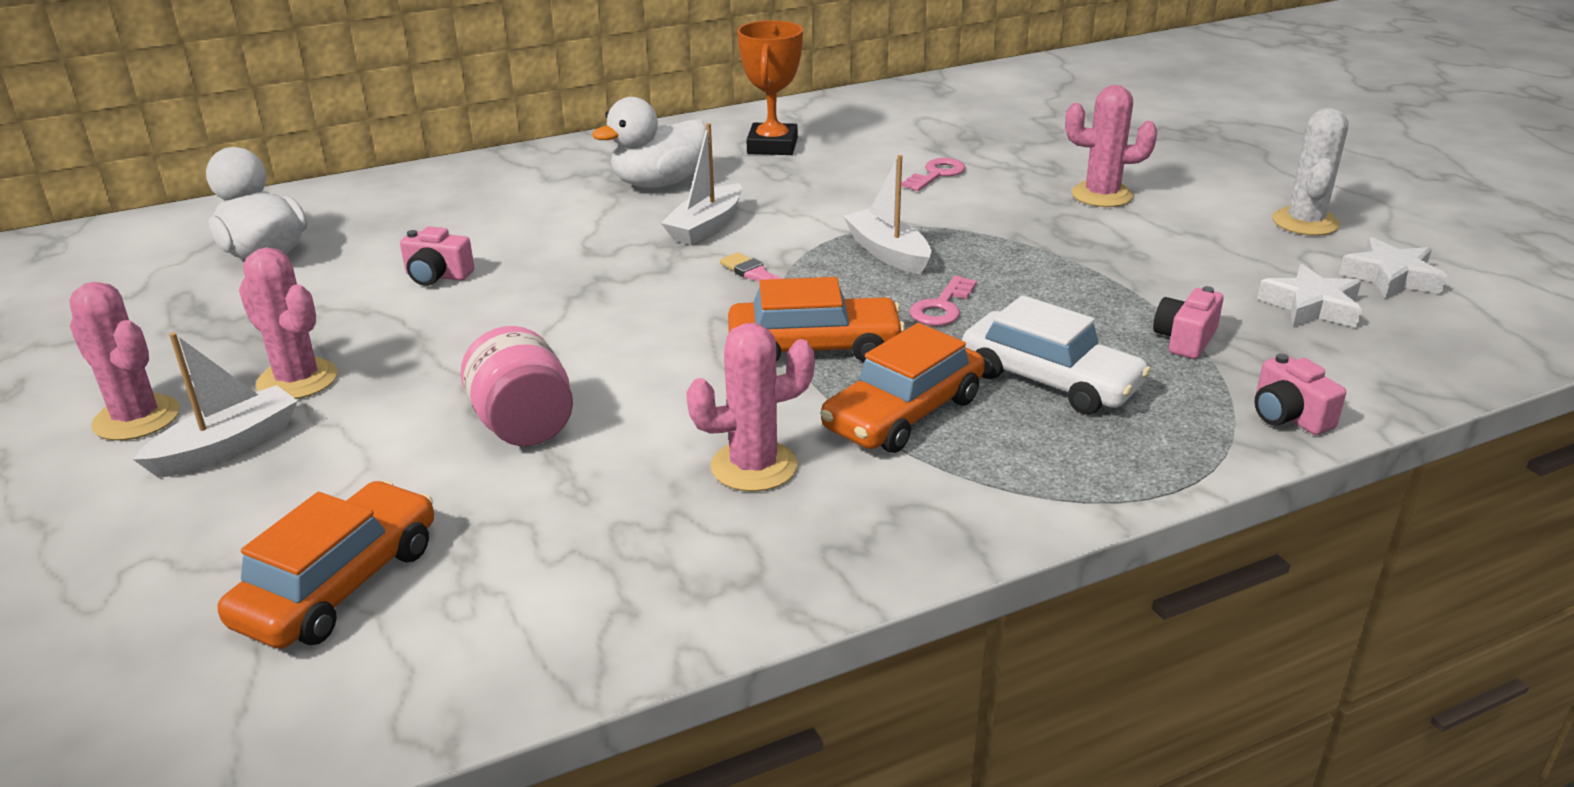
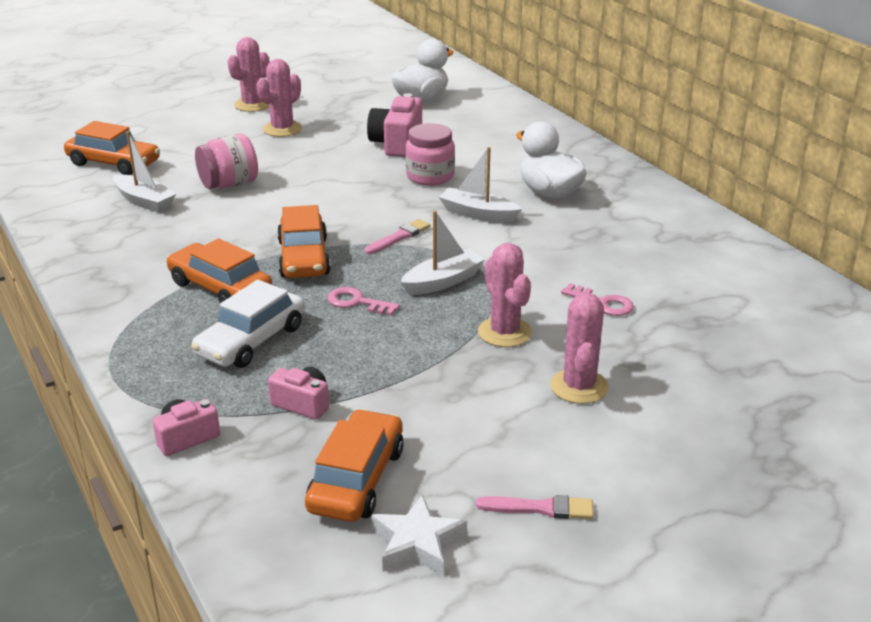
camera: 85 degrees right, 0 degrees up
white boat [133,332,298,478] -> white boat moved to [113,131,176,213]
pink camera [400,226,474,286] -> pink camera [367,93,422,157], size x1.68
pink cactus [686,323,815,492] -> pink cactus moved to [478,243,532,347]
orange trophy [737,20,803,155] -> none
white star [1257,264,1362,328] -> orange car [305,409,404,522]
white cactus [1272,108,1348,236] -> pink brush [476,495,594,519]
none -> pink jar [406,123,455,186]

